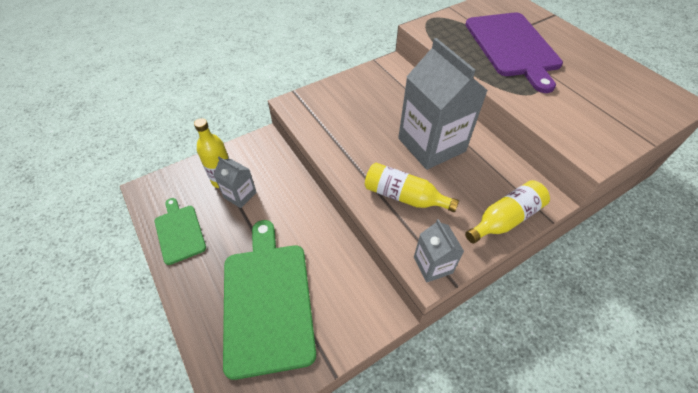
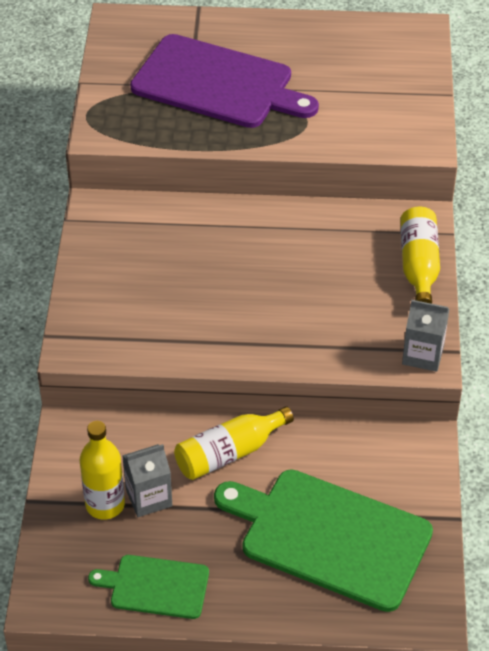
camera: 55 degrees left, 5 degrees down
yellow bottle [365,163,459,212] -> yellow bottle moved to [174,406,294,480]
grey carton [398,38,488,170] -> none

